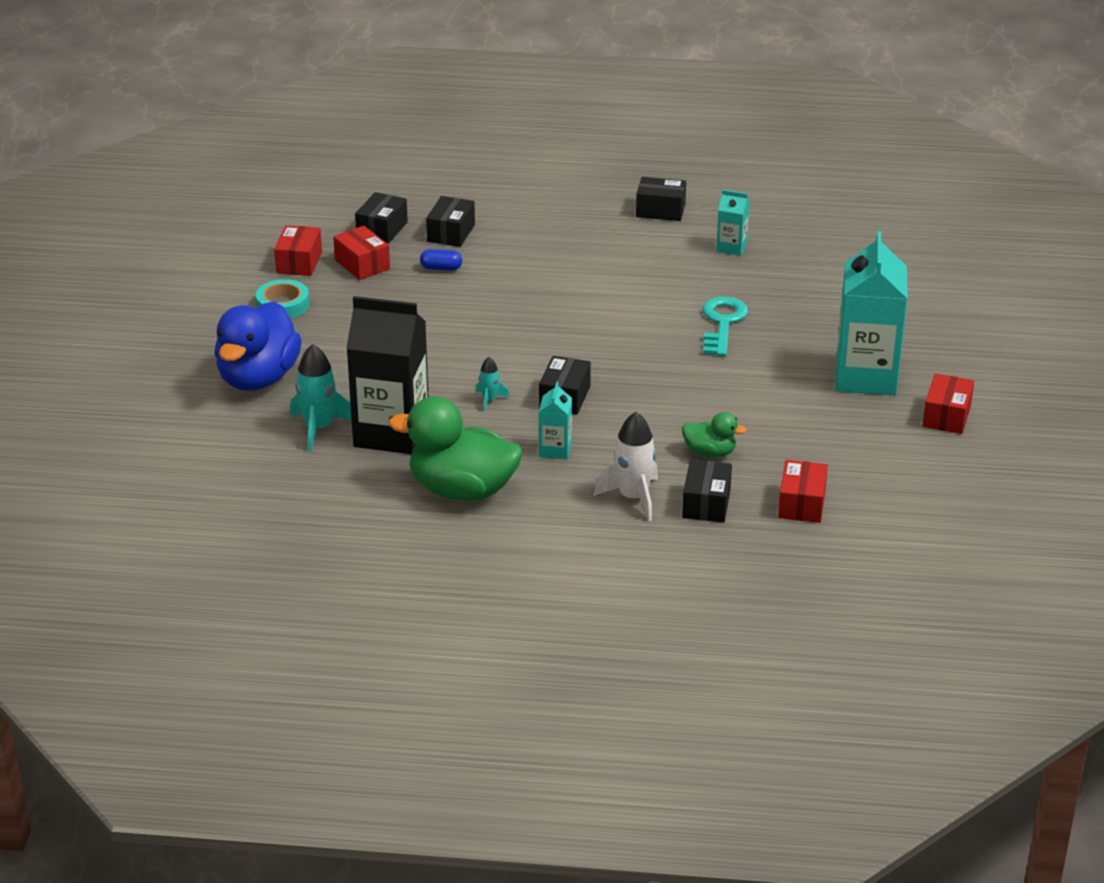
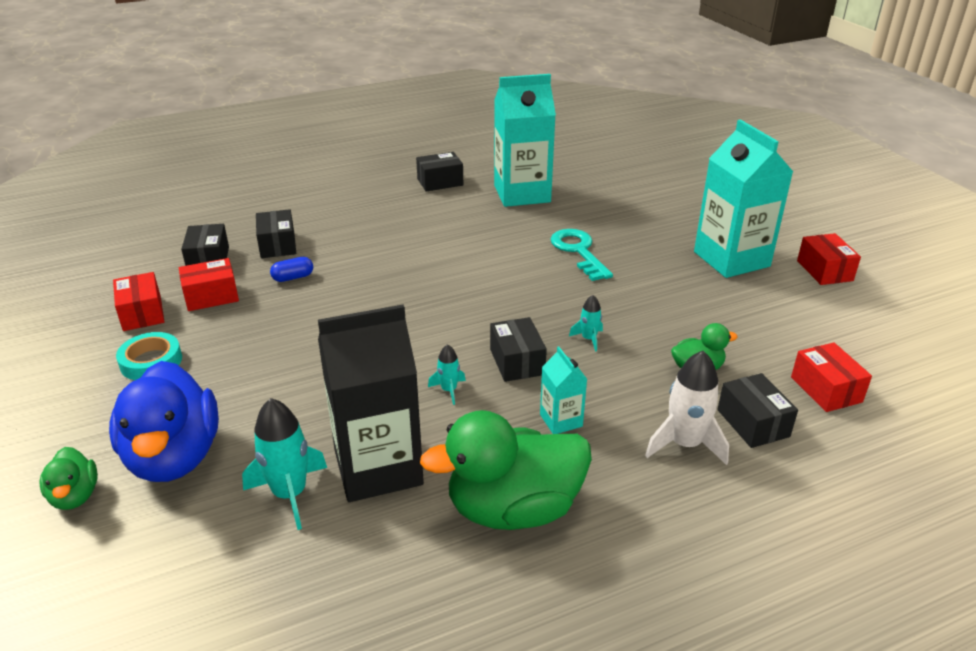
camera: 30 degrees left, 0 degrees up
red box [333,226,390,280] -> red box turned 45 degrees counterclockwise [179,258,239,311]
turquoise carton [716,190,750,256] -> turquoise carton [494,74,556,207], size x2.17
none -> green duck [39,447,98,510]
none -> turquoise rocket [569,295,603,352]

